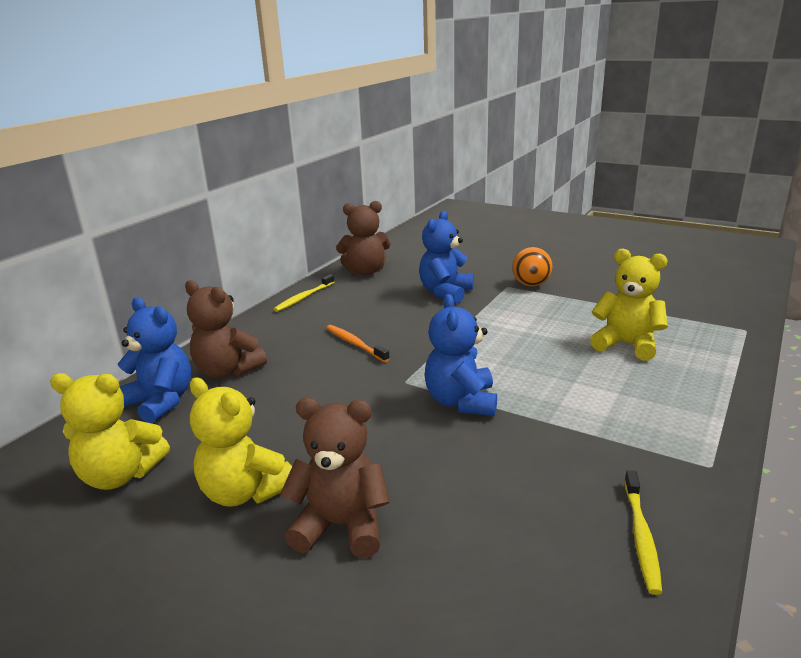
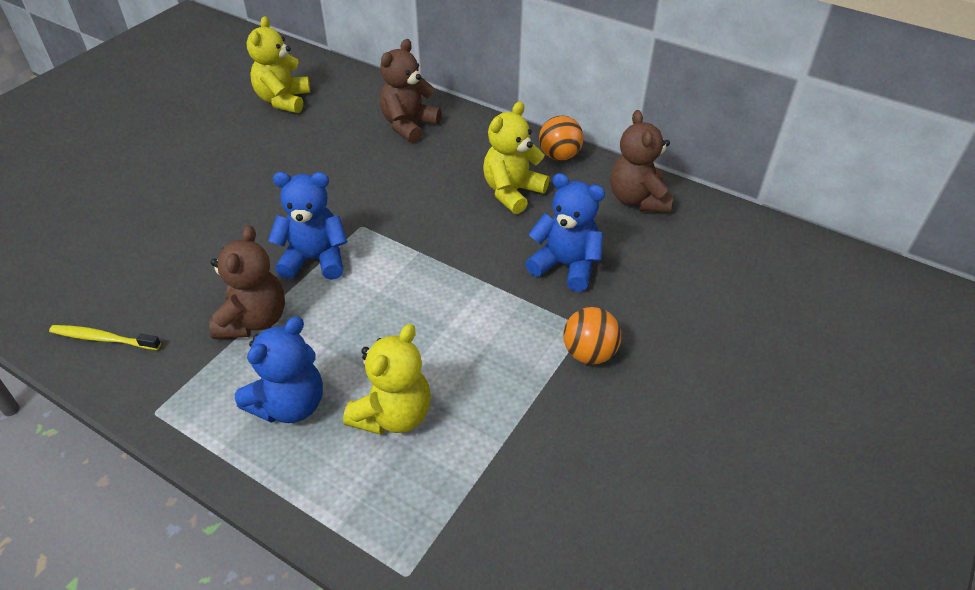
camera: 90 degrees right, 20 degrees up
blue teddy bear [118,297,191,423] -> blue teddy bear moved to [235,316,323,423]
yellow teddy bear [190,377,292,507] -> yellow teddy bear moved to [483,101,550,214]
yellow toothbrush [273,274,335,312] -> orange ball [539,116,584,161]
brown teddy bear [280,398,390,558] -> brown teddy bear moved to [209,225,285,339]
orange toothbrush [326,325,390,362] -> none

